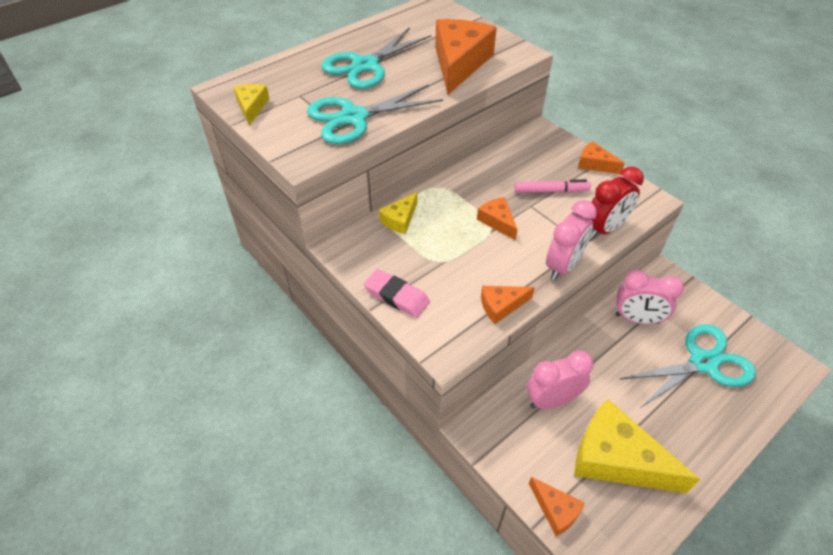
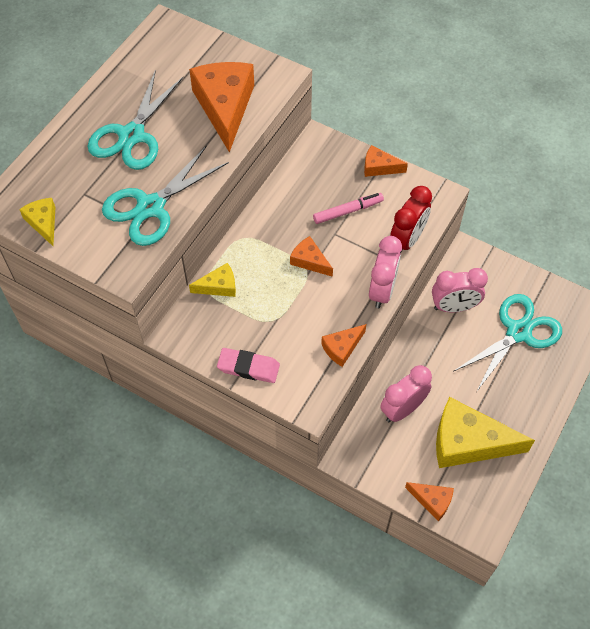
camera: 20 degrees left, 10 degrees up
yellow cheese [379,192,417,234] -> yellow cheese turned 120 degrees counterclockwise [189,263,236,297]

